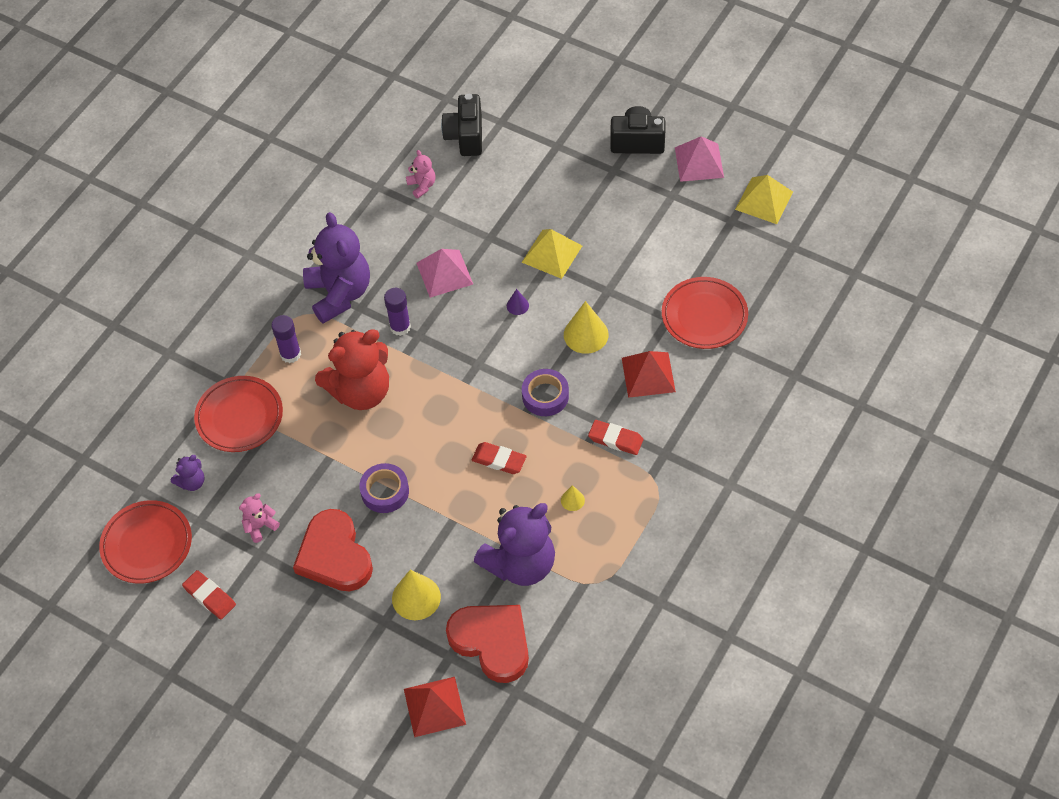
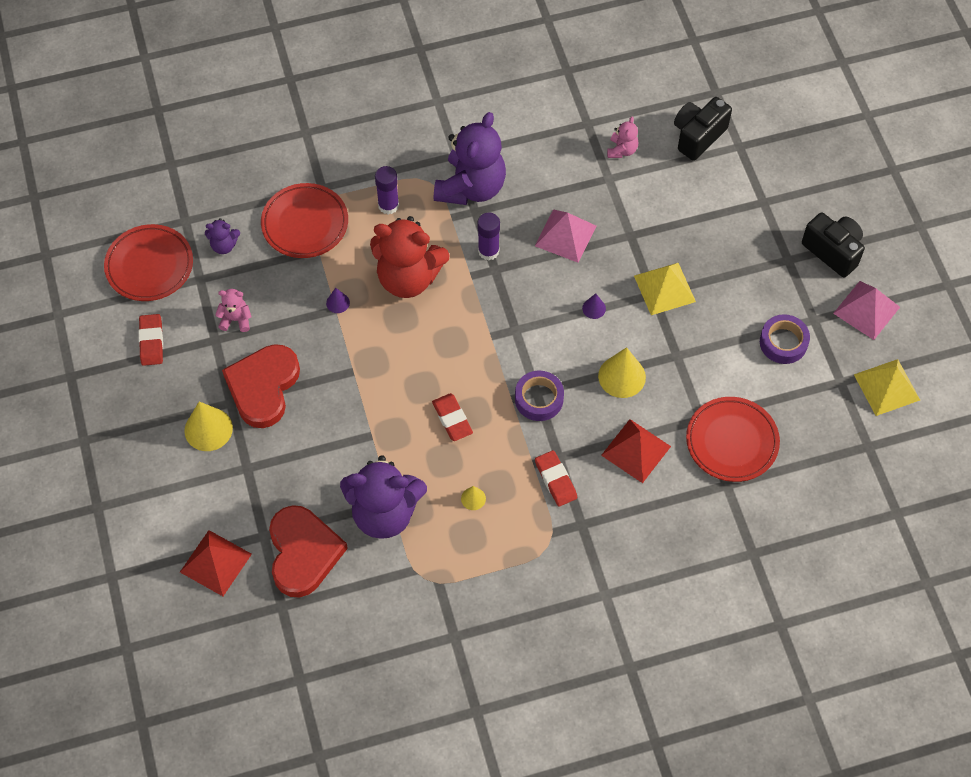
camera: 40 degrees right, 5 degrees up
purple tape [359,463,409,513] -> purple tape moved to [760,314,810,364]
yellow cone [392,569,441,620] -> yellow cone moved to [184,401,233,451]
none -> purple cone [326,288,350,313]

